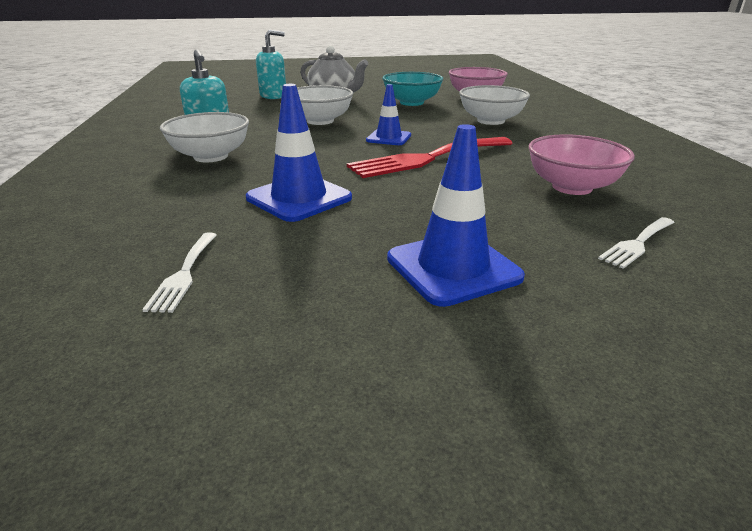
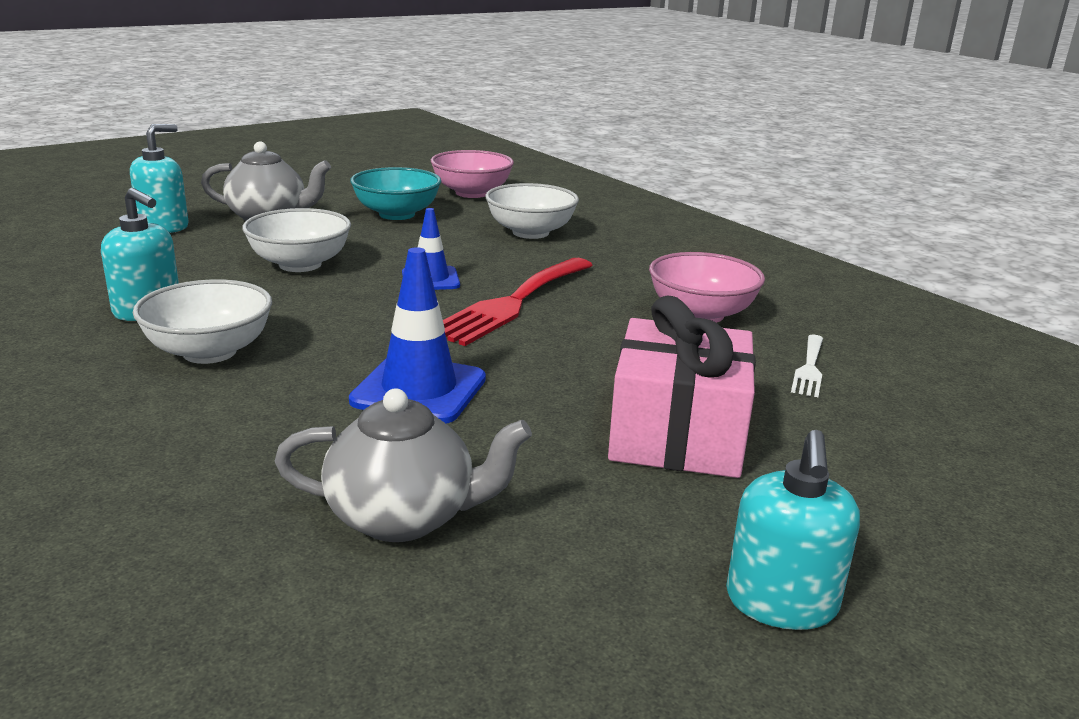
camera: 30 degrees left, 5 degrees down
white fork [142,232,217,313] -> grey teapot [275,389,532,542]
blue traffic cone [387,124,525,307] -> pink gift [608,296,756,478]
none -> turquoise soap dispenser [726,430,860,630]

